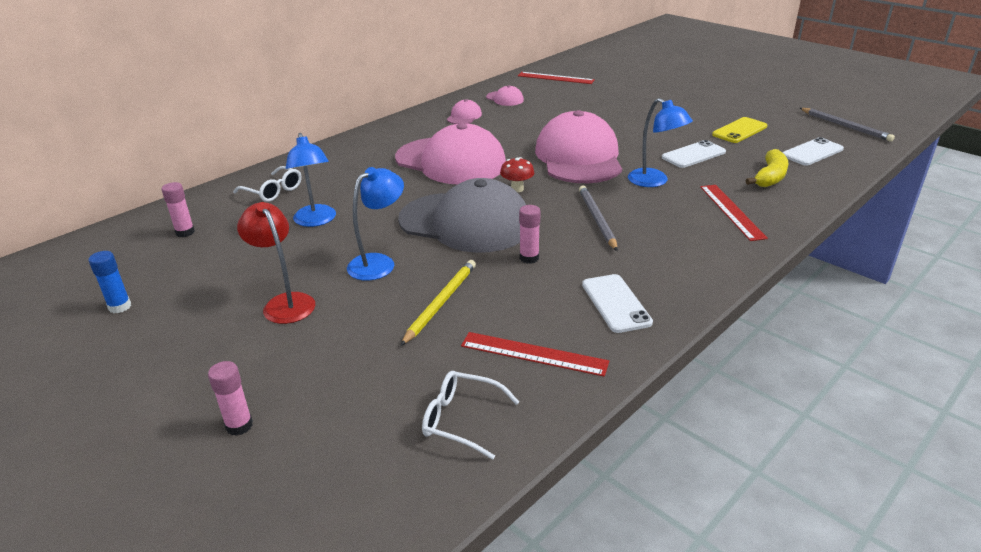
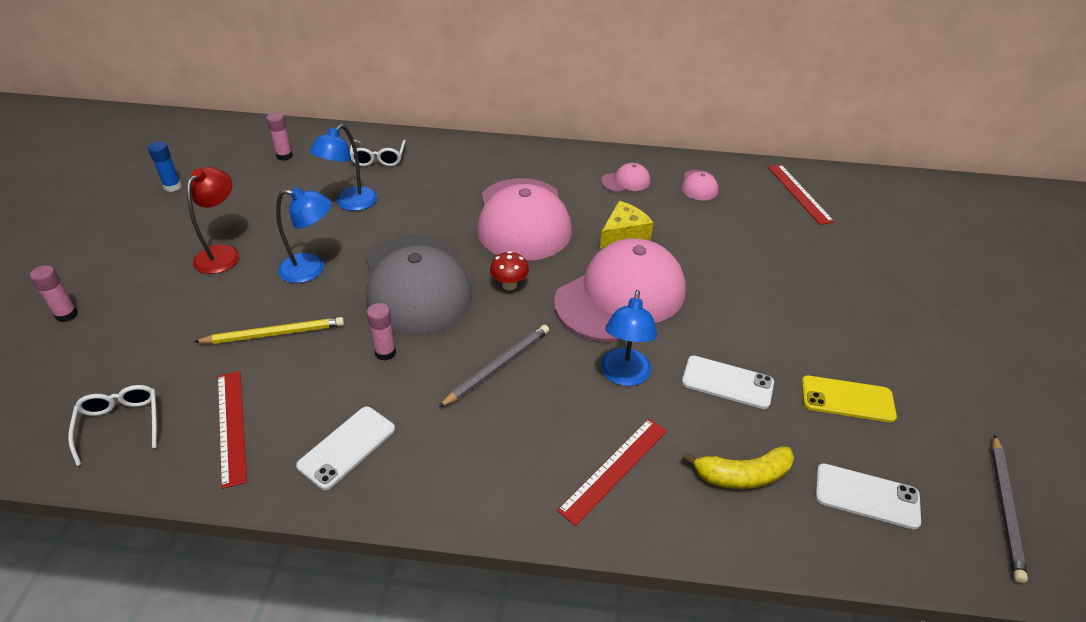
camera: 50 degrees right, 10 degrees up
none -> yellow cheese [600,201,653,249]

